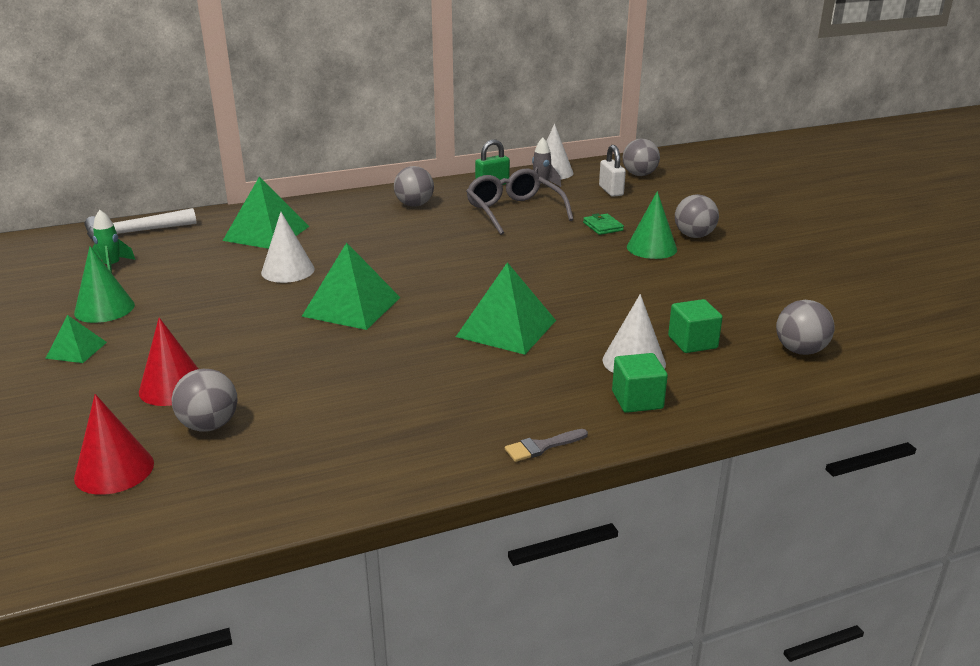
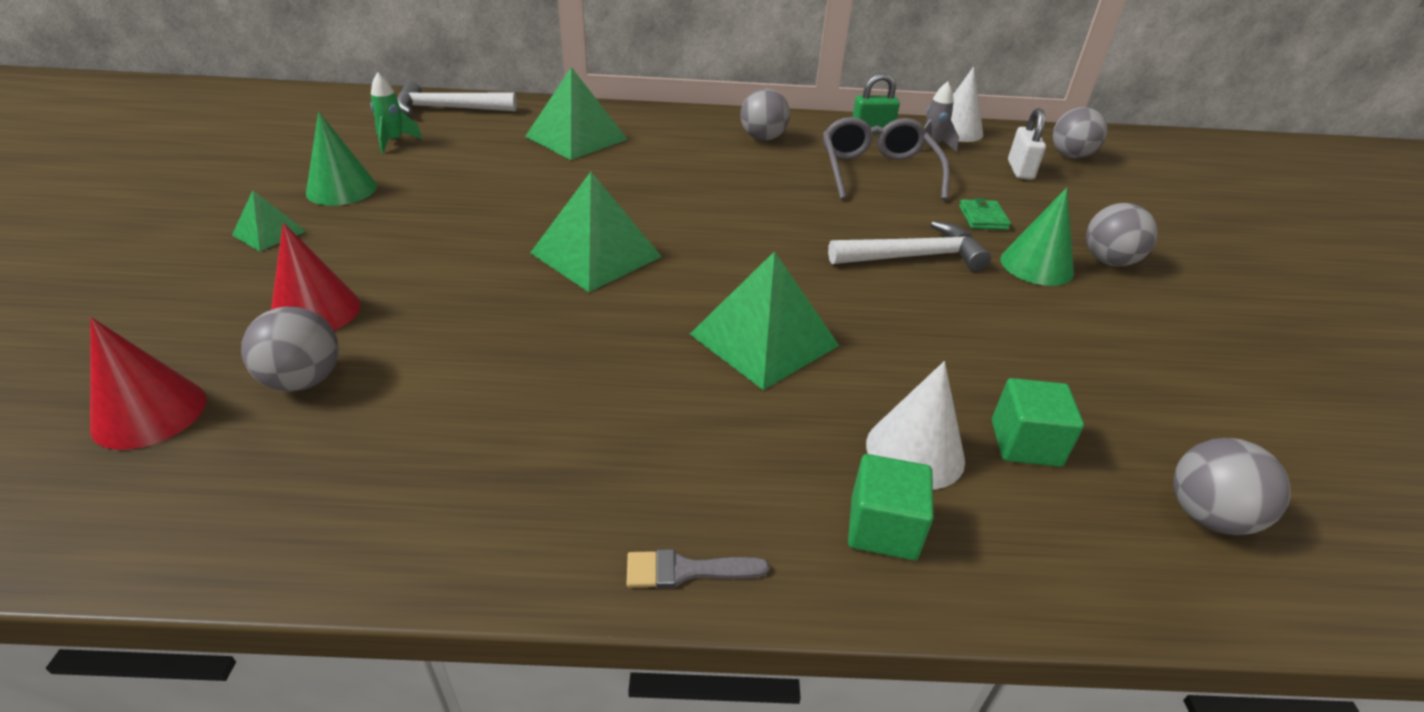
camera: 20 degrees right, 10 degrees up
white cone [261,212,315,283] -> none
none -> white hammer [828,221,991,271]

